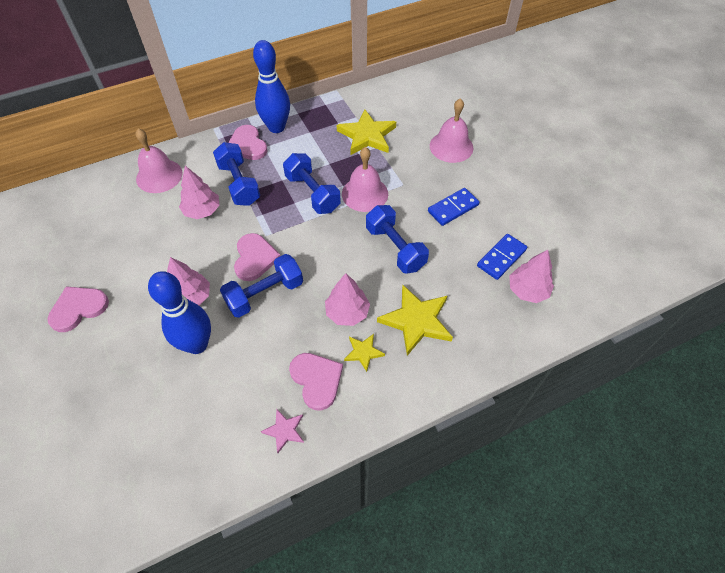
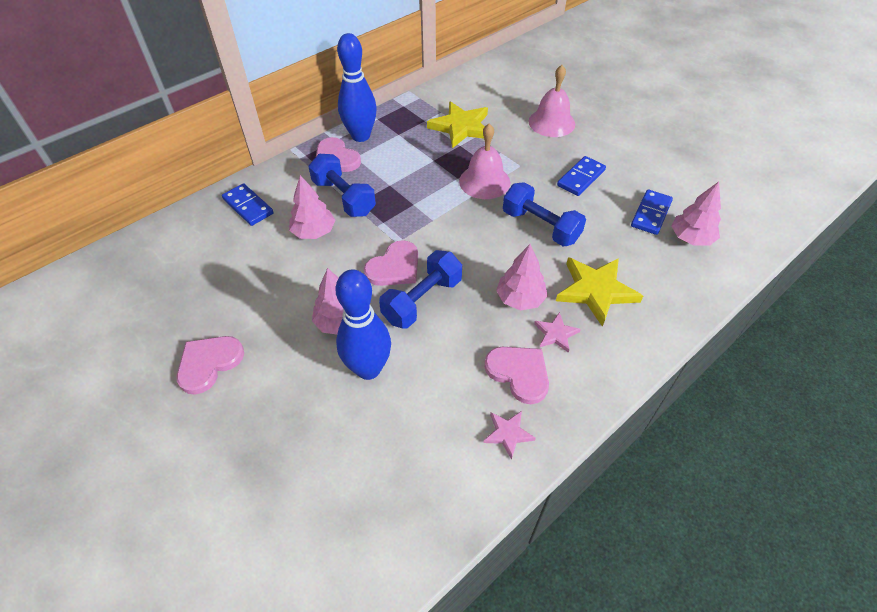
camera: 15 degrees left, 5 degrees down
pink bell [135,128,183,193] -> blue domino [222,183,274,226]
pink heart [234,233,280,281] -> pink heart turned 60 degrees clockwise [364,240,418,286]
blue dumbbell [283,153,341,214] -> none
yellow star [344,334,385,372] -> pink star [534,312,581,353]

